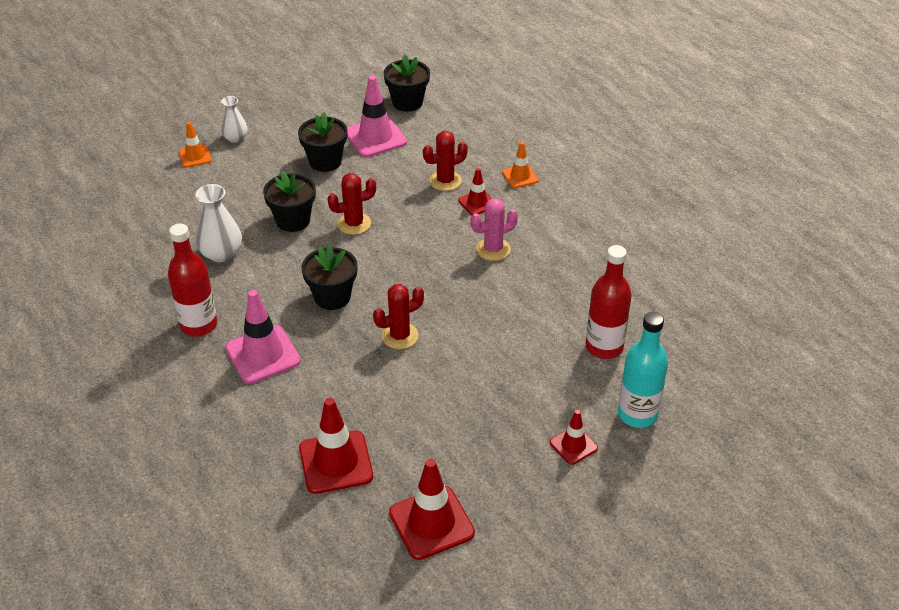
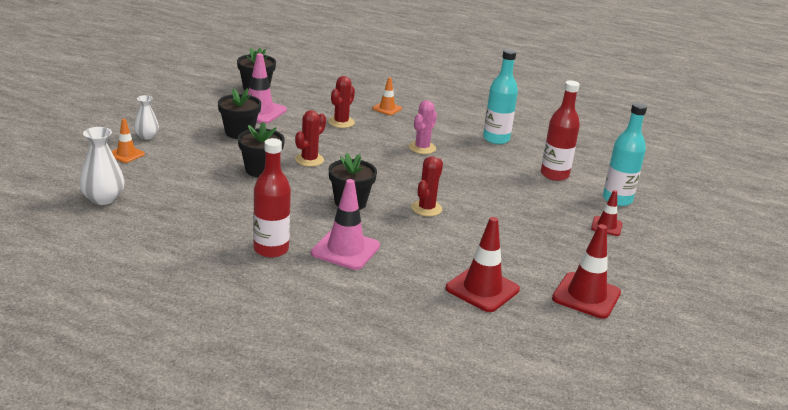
camera: 40 degrees left, 15 degrees down
white vase [195,184,242,262] -> white vase moved to [79,127,124,205]
red traffic cone [458,168,492,215] -> none
none -> turquoise bottle [483,49,518,144]

